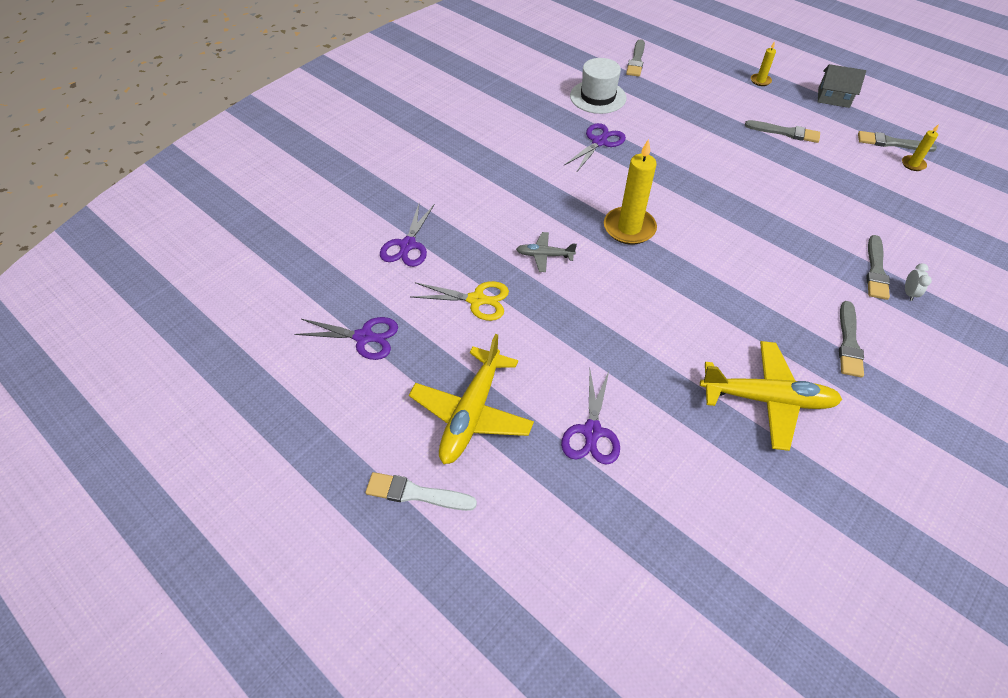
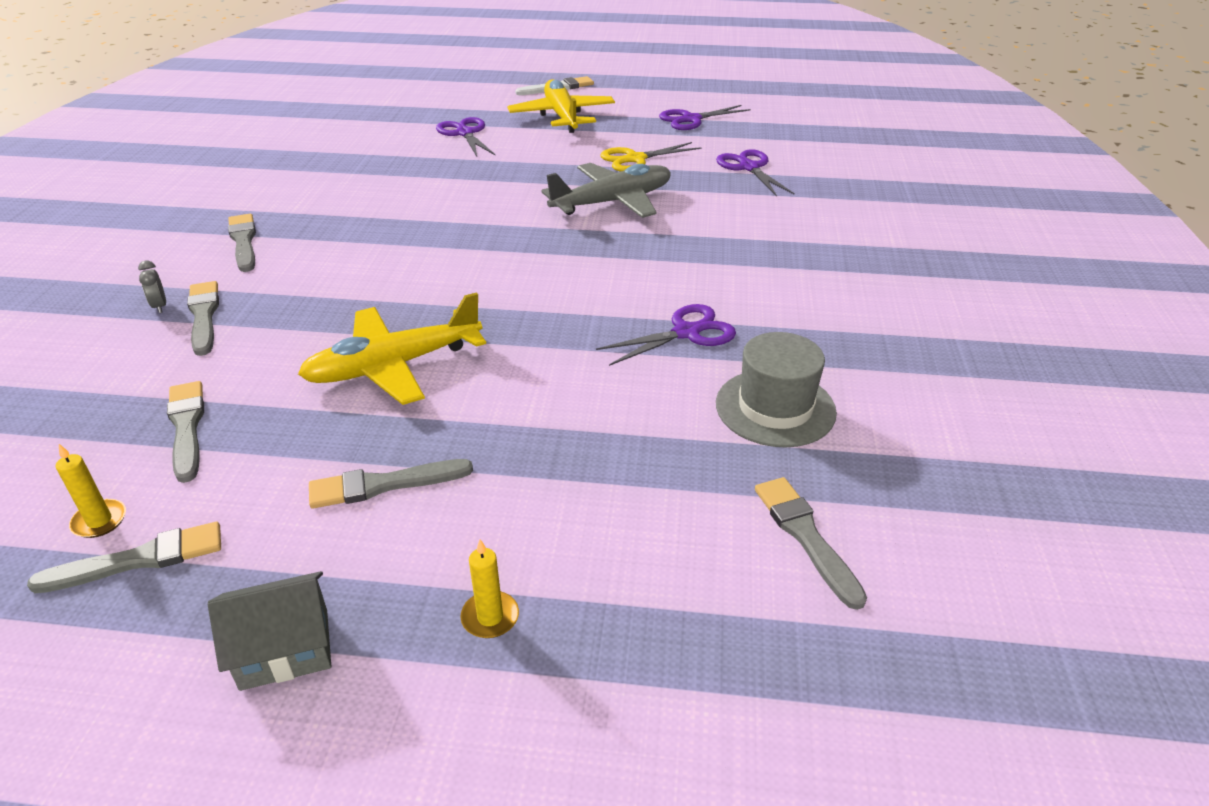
camera: 145 degrees right, 15 degrees down
grey plane [516,232,577,272] -> grey plane [541,163,671,218], size x1.94
purple scissors [564,123,626,172] -> purple scissors turned 120 degrees counterclockwise [596,304,736,366]
white hat [570,58,626,114] -> grey hat [716,332,837,448]
yellow candle [604,139,657,245] -> none
yellow plane [700,341,842,451] -> yellow plane moved to [298,292,486,405]
white clock [905,263,932,301] -> grey clock [138,260,166,313]
none -> grey brush [167,381,204,483]

